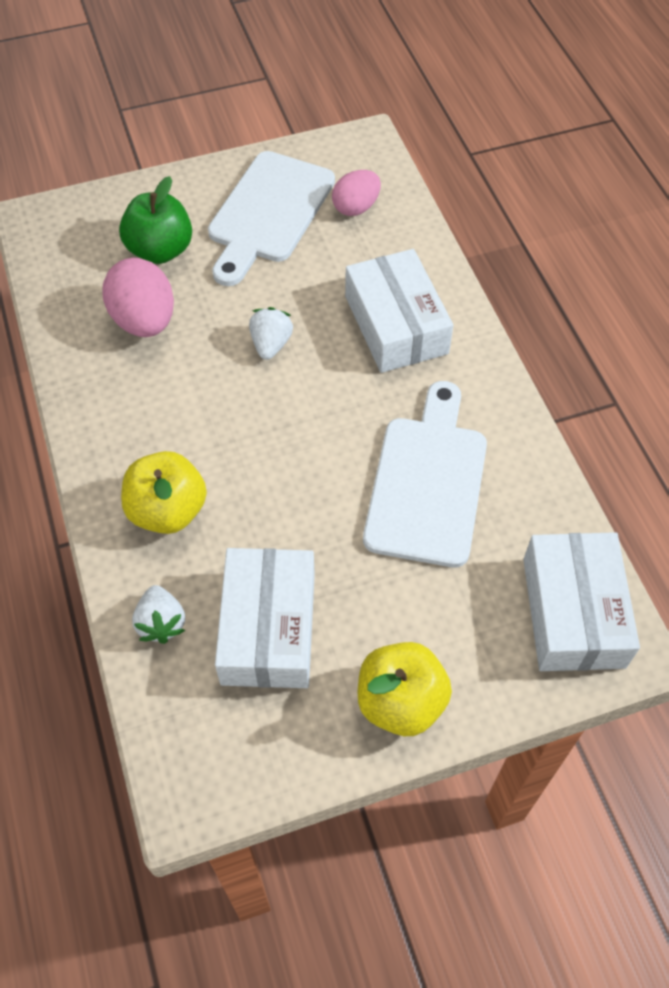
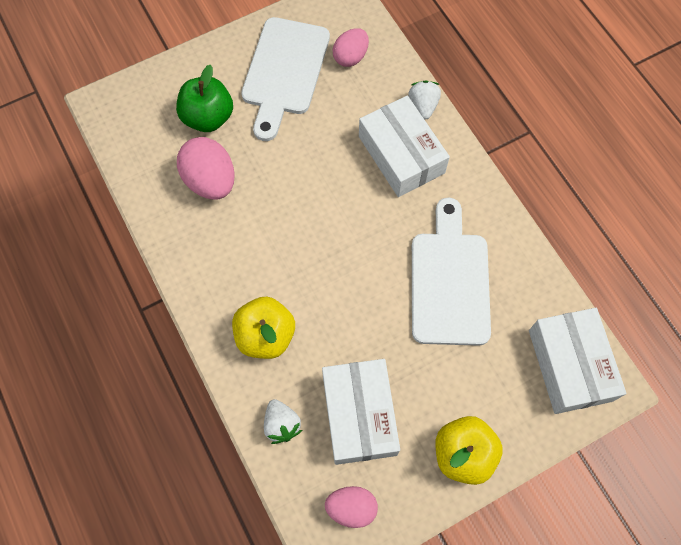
camera: 10 degrees left, 10 degrees up
white strawberry [249,307,293,360] -> white strawberry moved to [408,81,441,120]
none -> pink egg [325,486,378,528]

